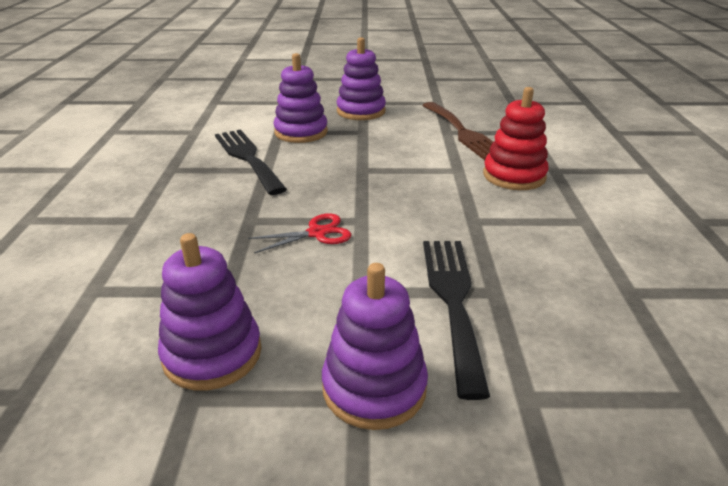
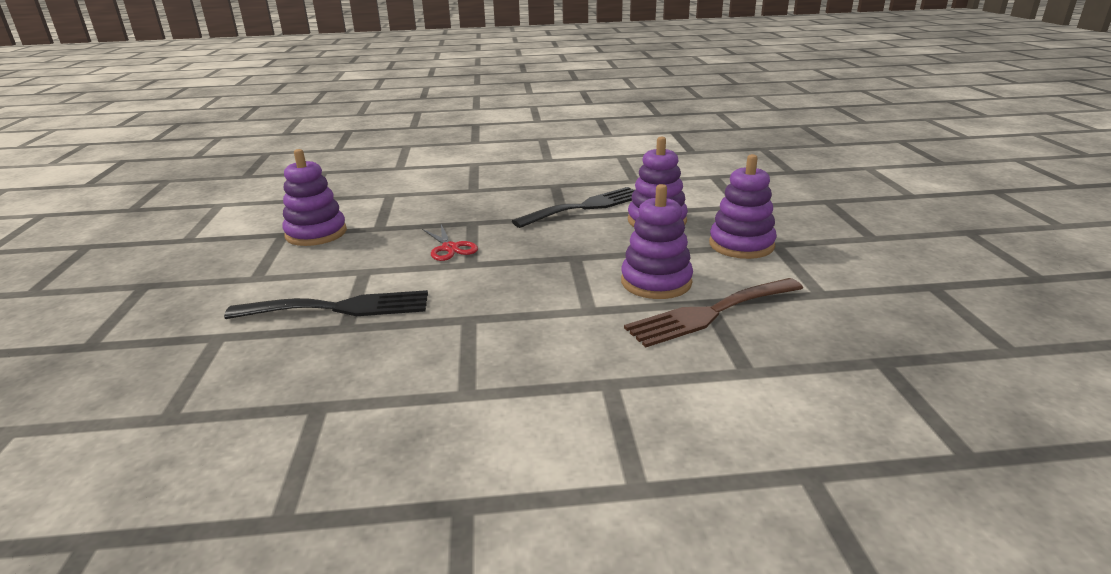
camera: 85 degrees right, 5 degrees down
purple stacking toy [322,263,428,430] -> purple stacking toy moved to [621,184,693,299]
red stacking toy [483,87,549,190] -> none

